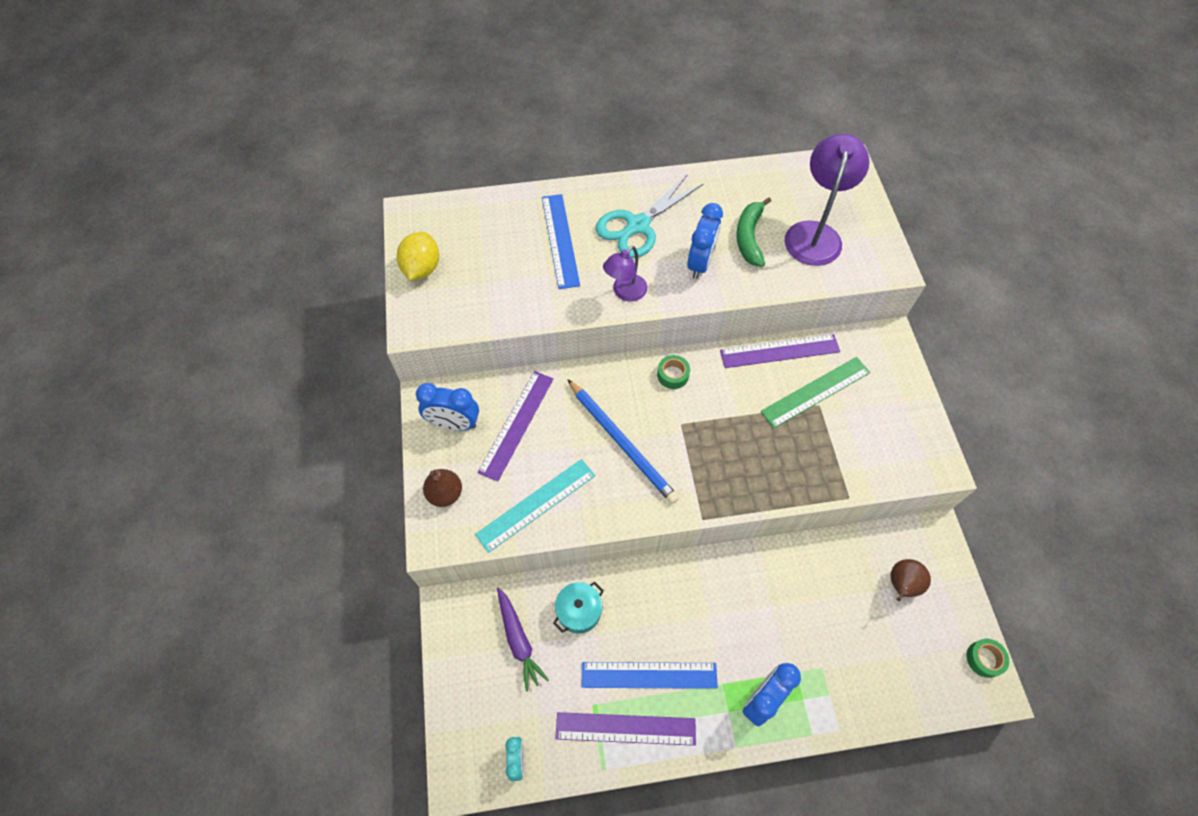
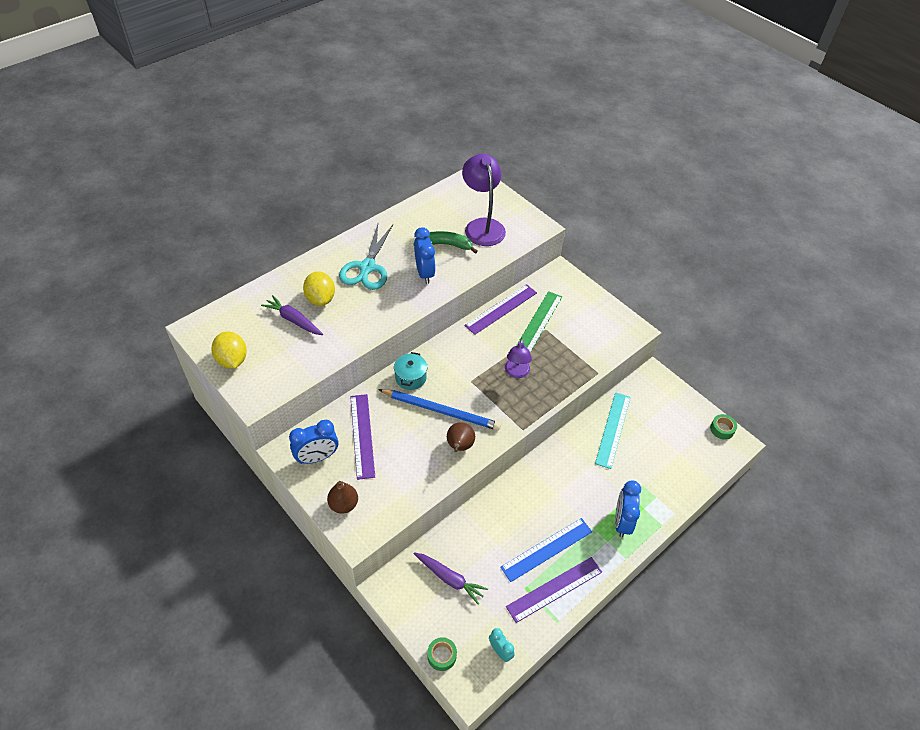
camera: 35 degrees left, 10 degrees down
turquoise ruler [475,459,595,553] -> turquoise ruler moved to [595,392,631,469]
blue ruler [542,194,580,289] -> yellow lemon [303,271,335,306]
turquoise pot [553,582,604,634] -> turquoise pot moved to [394,352,427,390]
purple lamp [603,246,647,302] -> purple lamp moved to [505,338,532,378]
green tape [657,355,690,389] -> green tape moved to [427,637,457,671]
green banana [736,197,771,267] -> green banana turned 120 degrees clockwise [413,231,478,254]
brown pear [890,559,931,601] -> brown pear moved to [447,422,475,452]
none -> purple carrot [261,295,323,335]

